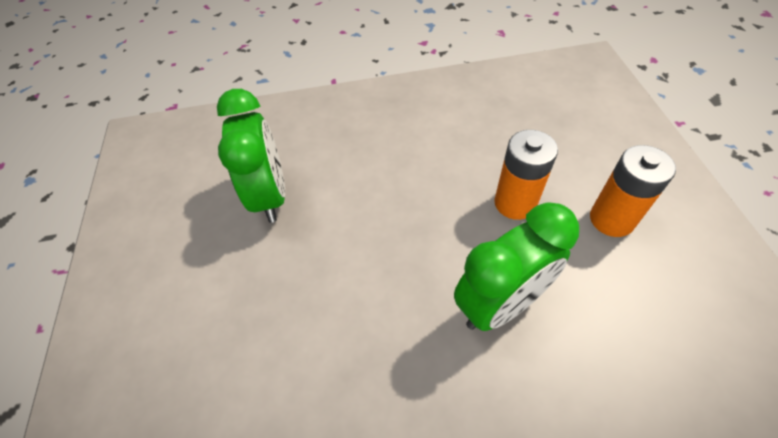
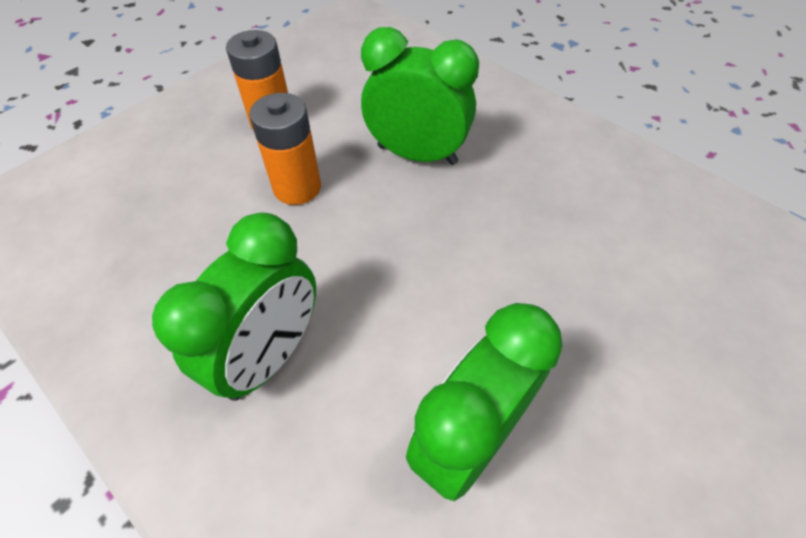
camera: 130 degrees left, 0 degrees up
none -> green clock [152,213,316,401]

